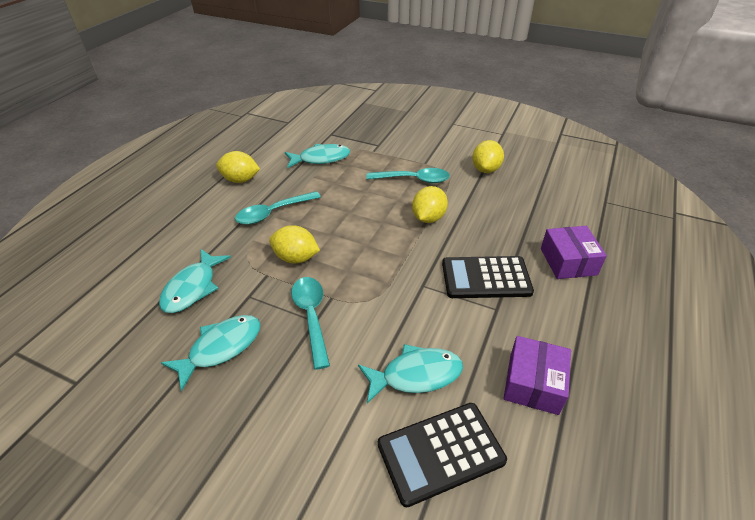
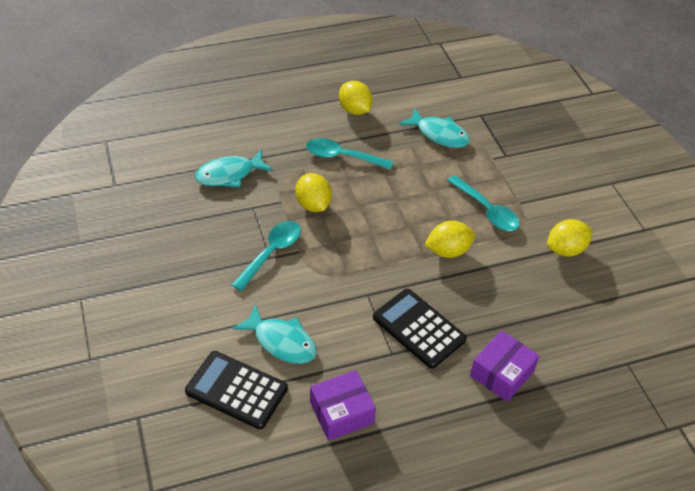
camera: 45 degrees right, 5 degrees up
turquoise fish [161,315,261,392] -> none

